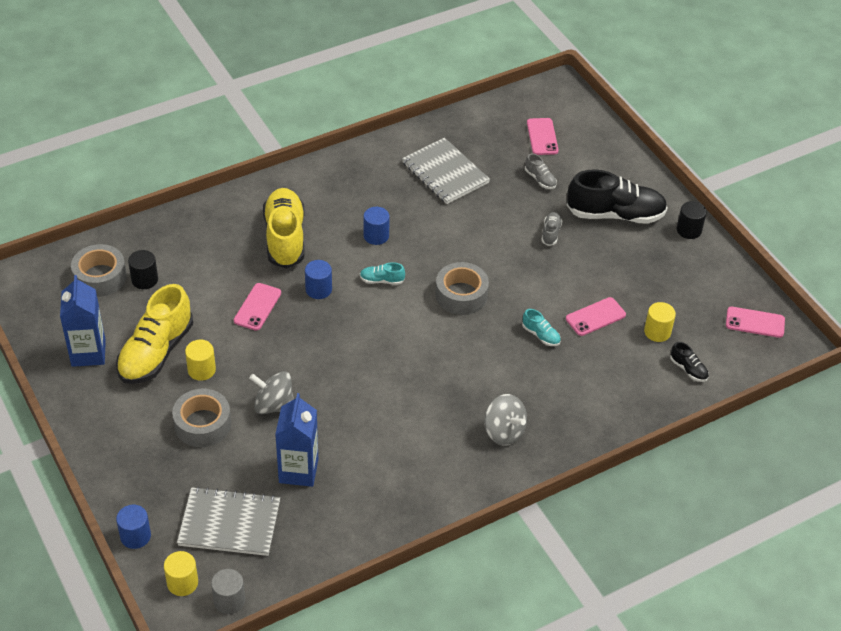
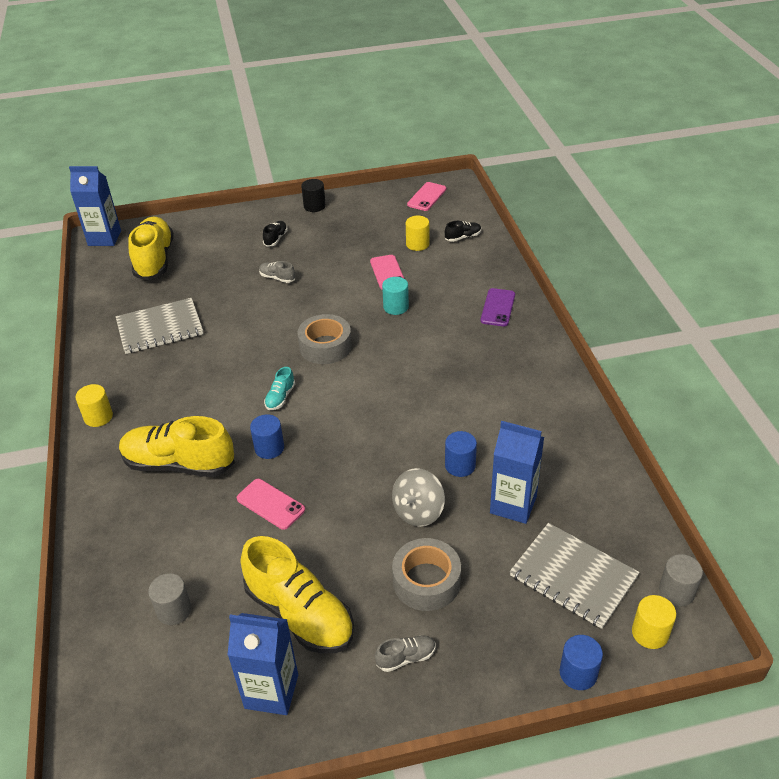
camera: 70 degrees left, 5 degrees down
grey tape [71,244,127,297] -> none
black cylinder [128,250,158,289] -> grey cylinder [148,573,192,625]
grey notebook [177,486,280,556] -> grey notebook turned 75 degrees counterclockwise [510,523,640,629]
yellow cylinder [185,340,216,381] -> yellow cylinder moved to [76,384,113,427]
blue cylinder [363,207,390,245] -> blue cylinder moved to [445,431,477,477]
grey spinning top [485,394,527,446] -> none
turquoise shoe [522,309,561,346] -> turquoise cylinder [382,277,409,315]
grey shoe [525,153,557,189] -> grey shoe moved to [375,635,436,672]
pink phone [527,118,559,155] -> yellow shoe [128,217,174,280]
black shoe [567,169,668,224] -> black shoe [263,221,288,247], size x0.43
none -> blue carton [69,166,121,246]
none -> purple phone [481,288,515,326]

